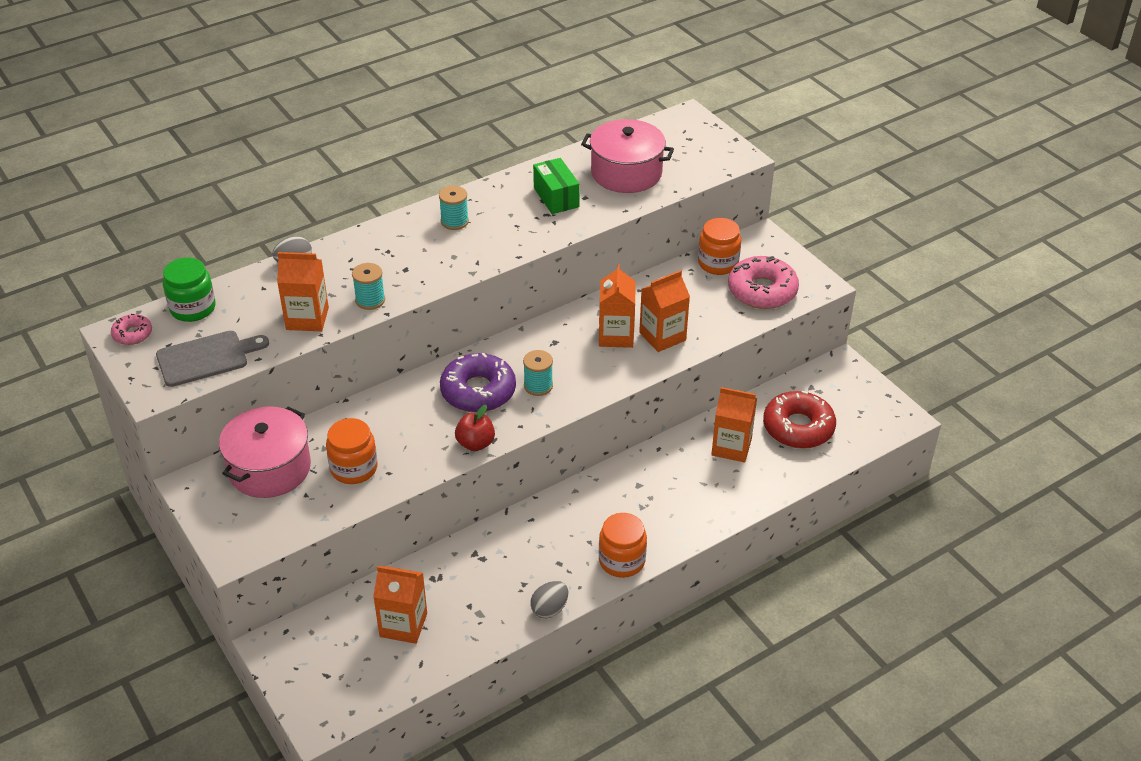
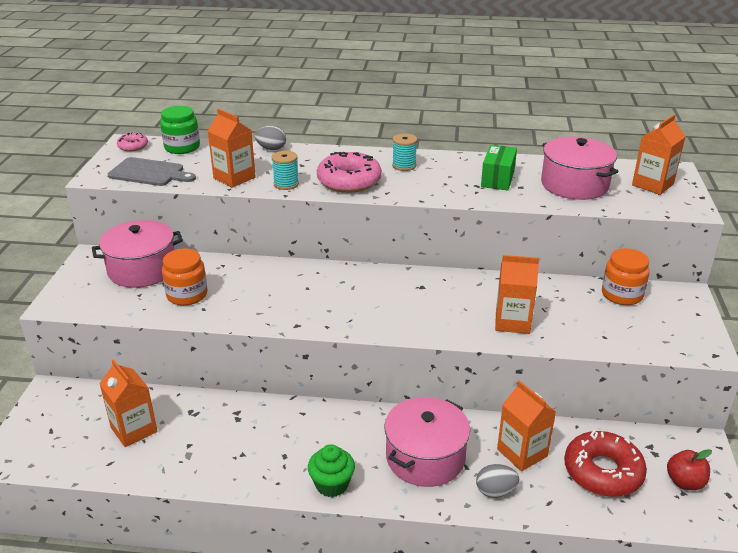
camera: 40 degrees right, 10 degrees down
purple donut [440,353,516,413] -> none
red apple [455,405,495,451] -> red apple moved to [667,449,712,490]
turquoise spool [523,350,553,396] -> none
grey egg [530,581,568,619] -> grey egg moved to [476,464,519,498]
orange carton [599,264,636,348] -> orange carton moved to [632,114,686,195]
orange jar [599,513,647,578] -> green cupcake [308,445,355,497]
pink donut [728,256,799,309] -> pink donut moved to [317,152,382,193]
none -> pink pot [384,397,470,487]

